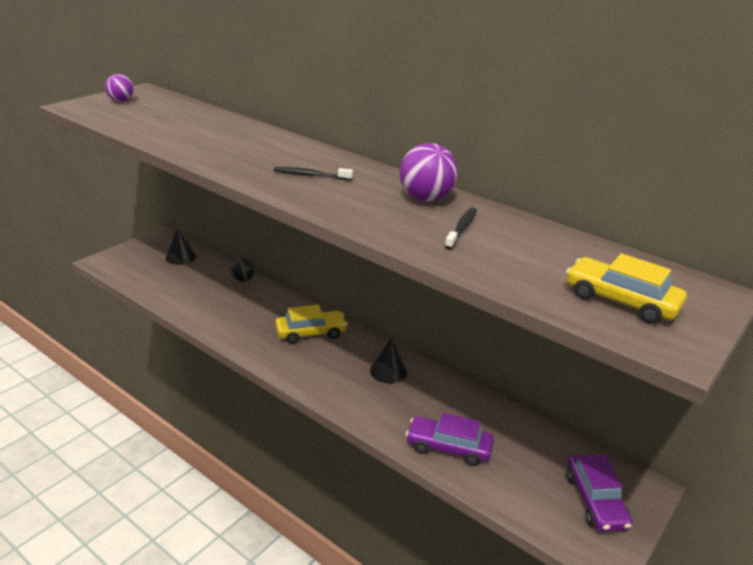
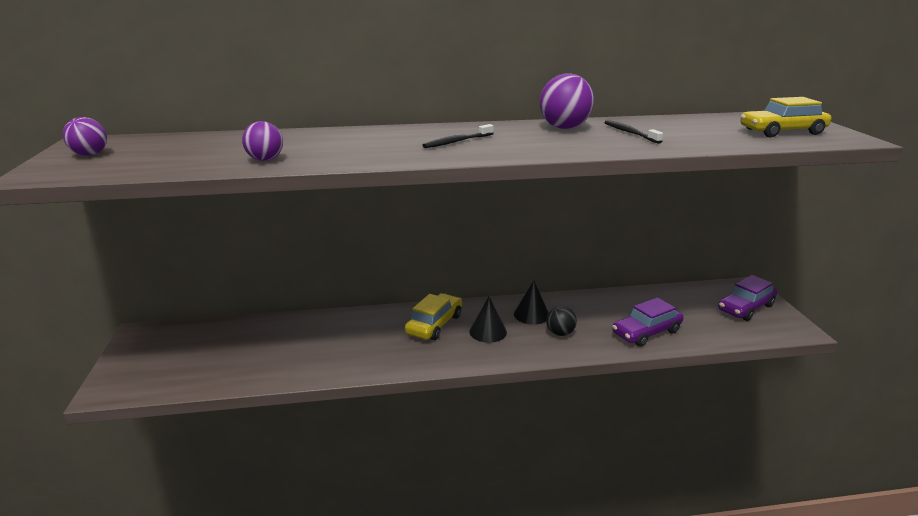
camera: 45 degrees left, 5 degrees down
black cone [165,228,196,265] -> black cone moved to [469,297,507,343]
black ball [230,257,256,282] -> black ball moved to [546,306,577,336]
purple car [567,454,632,532] -> purple car turned 105 degrees clockwise [718,275,777,321]
none -> purple ball [242,121,283,161]

